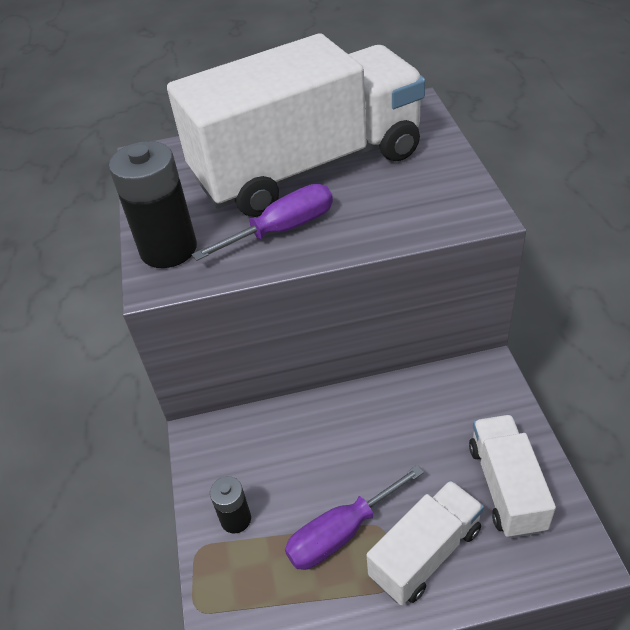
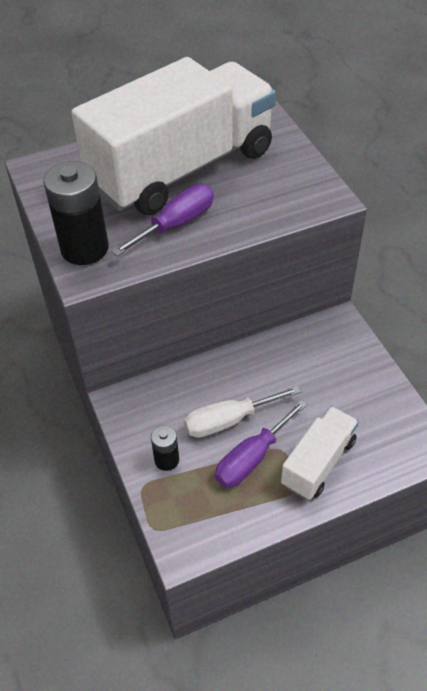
camera: 15 degrees left, 5 degrees up
white truck [469,415,556,538] -> none
none -> white screwdriver [184,386,301,438]

